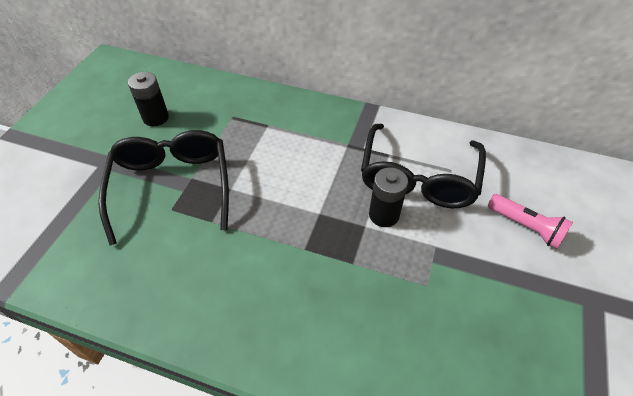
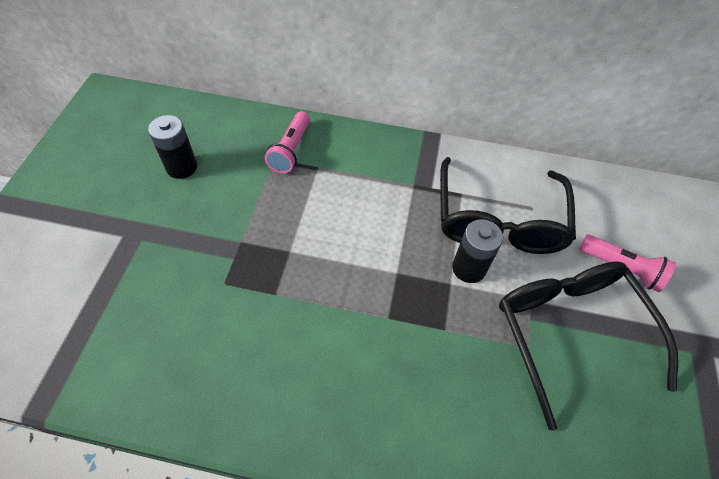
camera: 10 degrees left, 5 degrees up
black glasses [98,130,229,246] -> black glasses moved to [499,262,678,431]
none -> pink flashlight [265,111,310,173]

